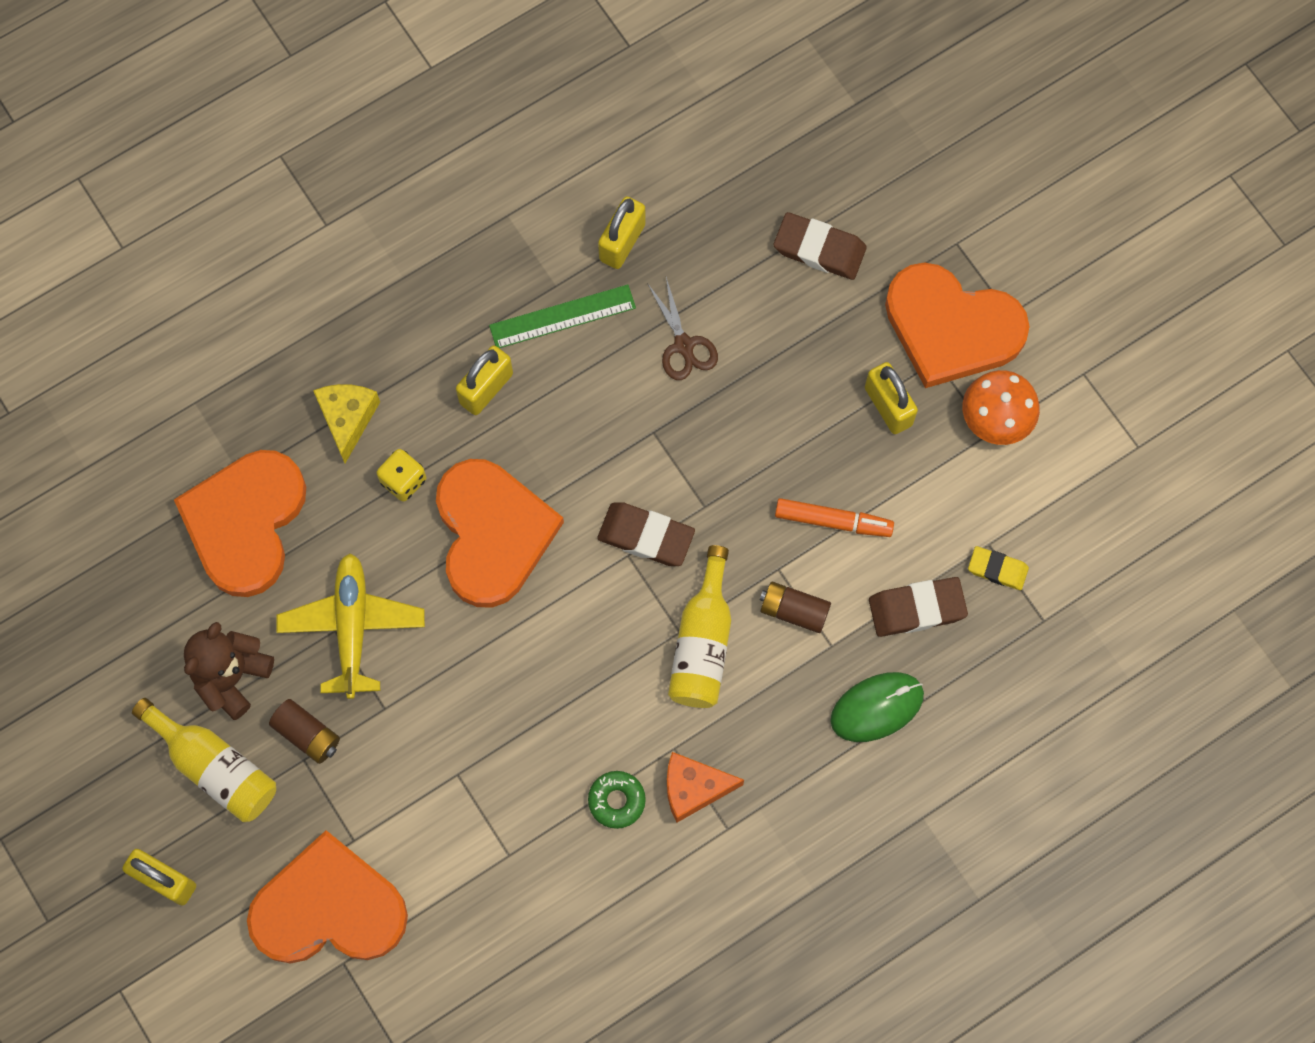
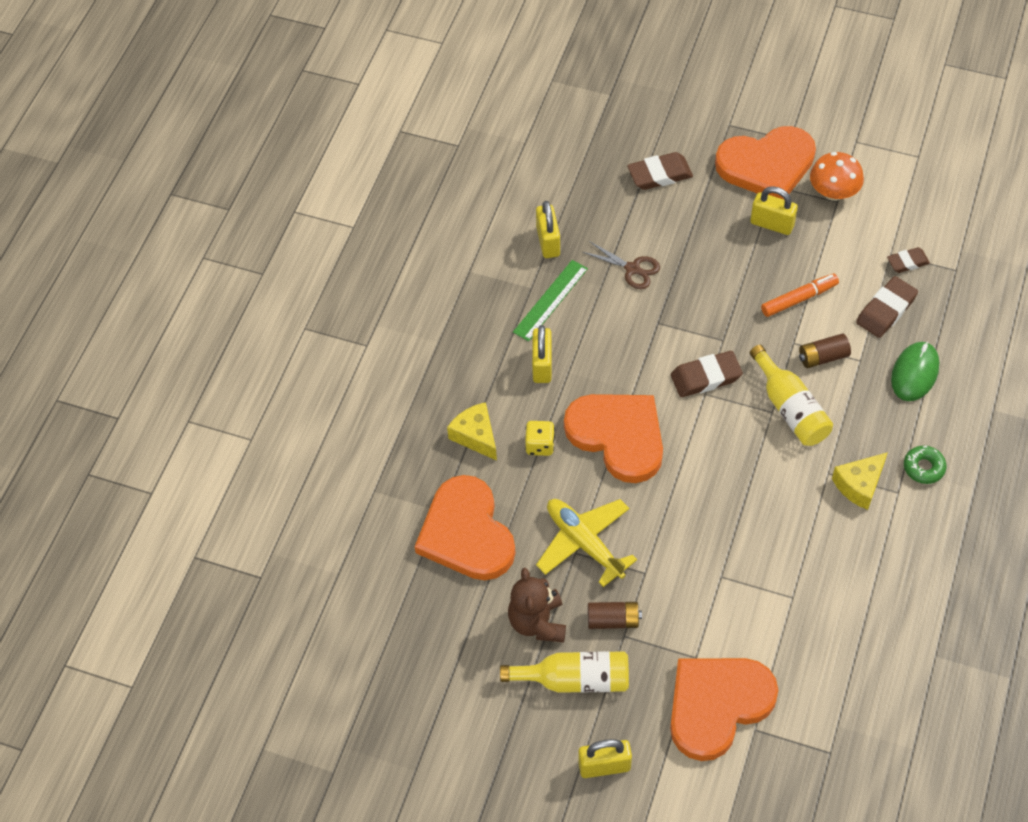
camera: 35 degrees left, 15 degrees down
green donut [588,771,646,829] -> green donut moved to [904,446,946,484]
orange cheese [667,752,744,823] -> yellow cheese [832,452,888,510]
yellow eraser [968,546,1029,590] -> brown eraser [887,247,930,273]

